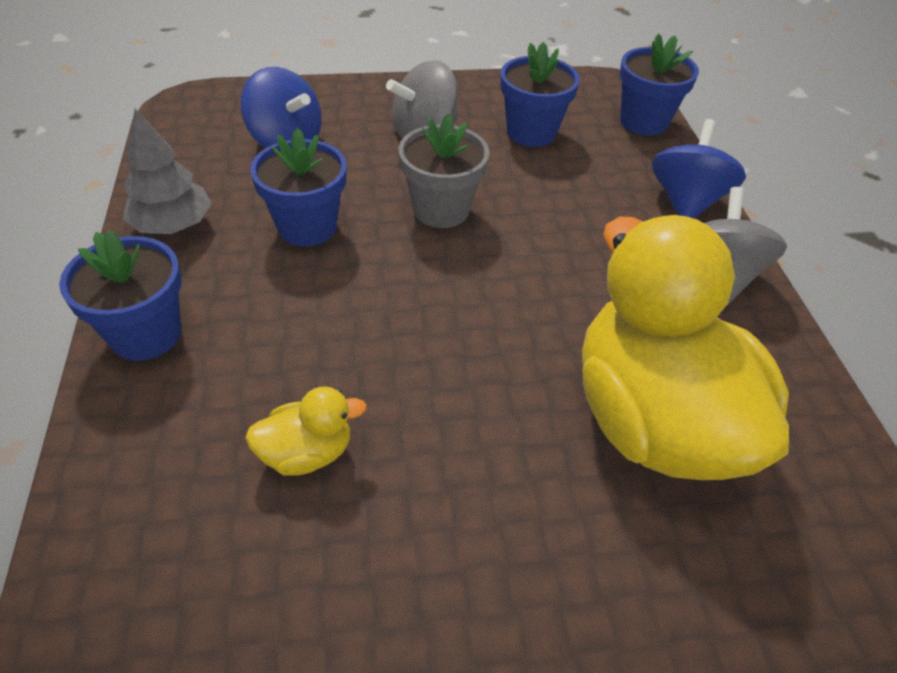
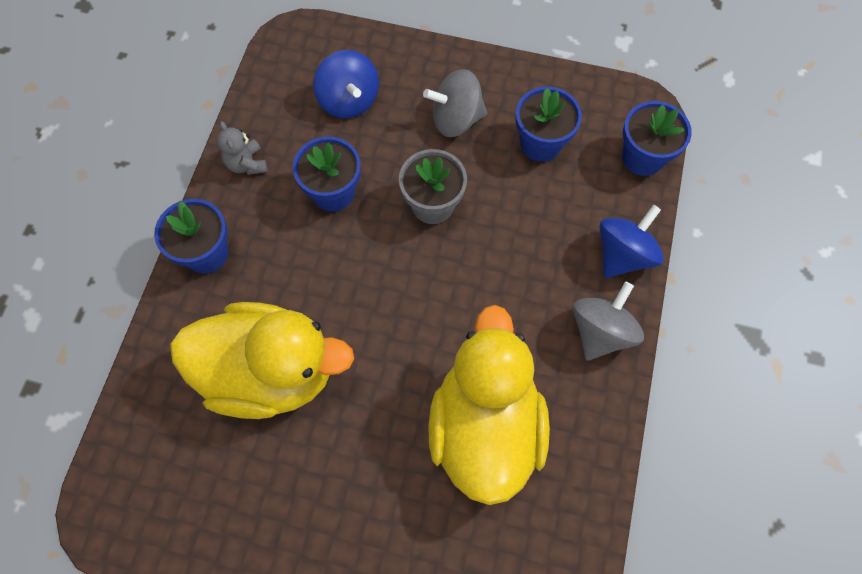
camera: 25 degrees right, 20 degrees up
grey tree [123,109,212,234] -> grey teddy bear [217,121,268,175]
yellow duck [245,386,367,476] -> yellow duck [170,302,354,419], size x2.46

